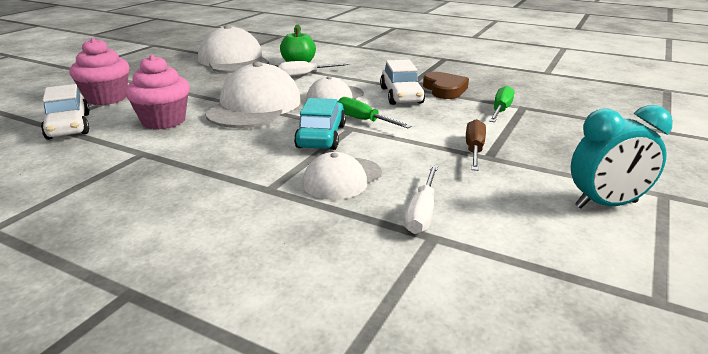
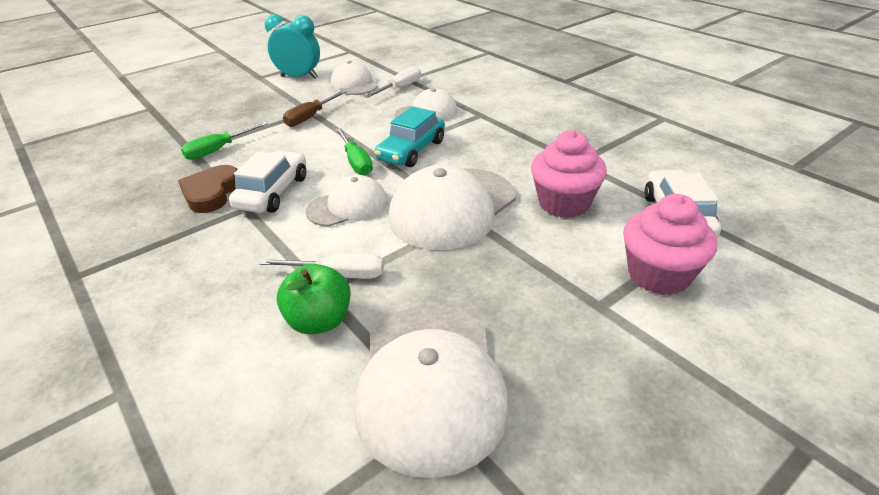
camera: 155 degrees left, 10 degrees up
none -> white cap [331,61,378,95]

